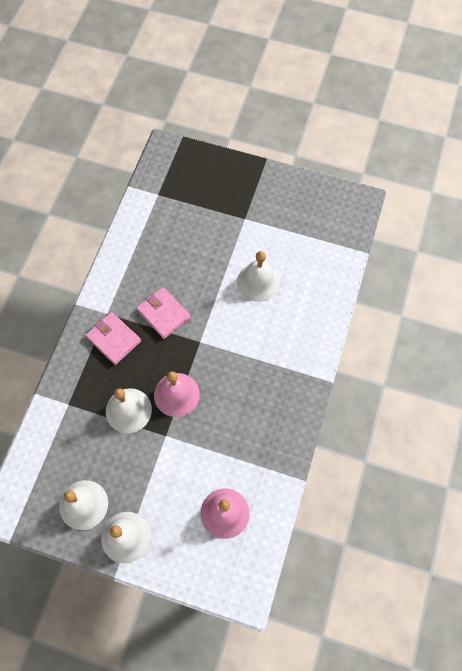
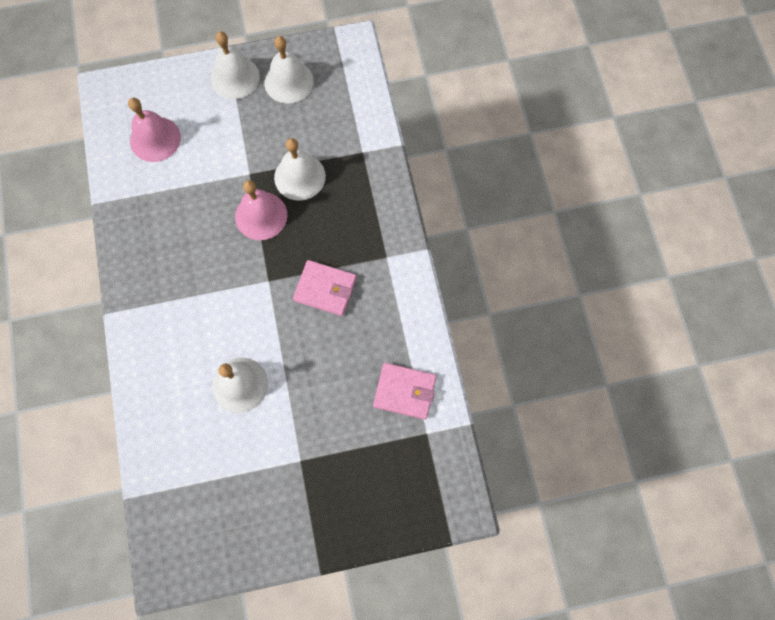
camera: 150 degrees right, 5 degrees up
pink wallet [86,312,141,365] -> pink wallet moved to [373,363,436,420]

